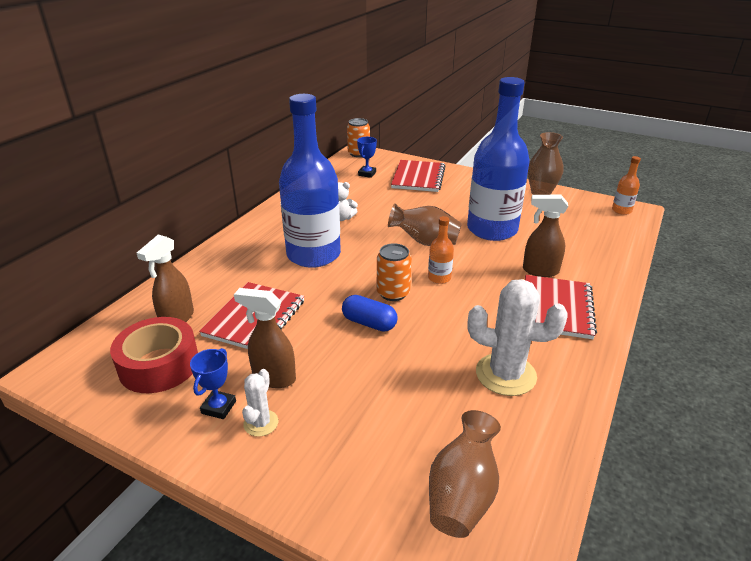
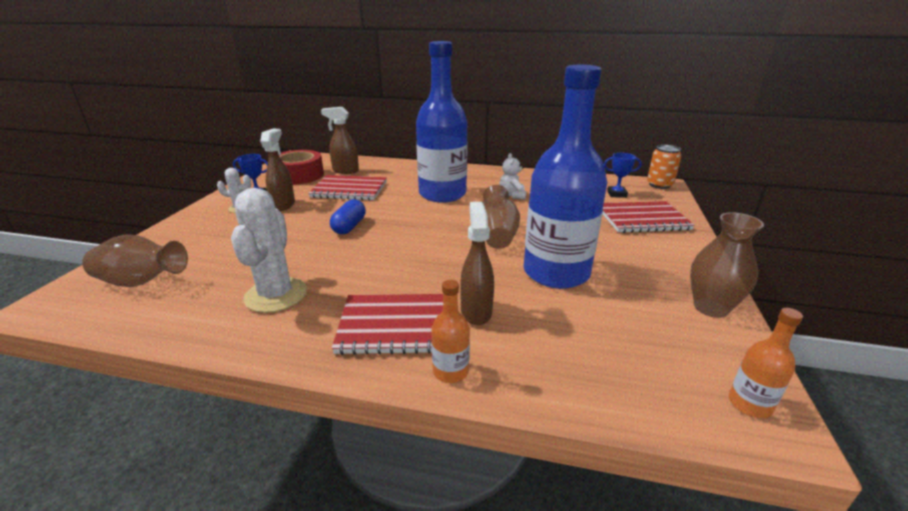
camera: 75 degrees right, 5 degrees down
orange can [377,243,412,301] -> none
orange bottle [428,216,454,284] -> orange bottle moved to [431,280,470,383]

